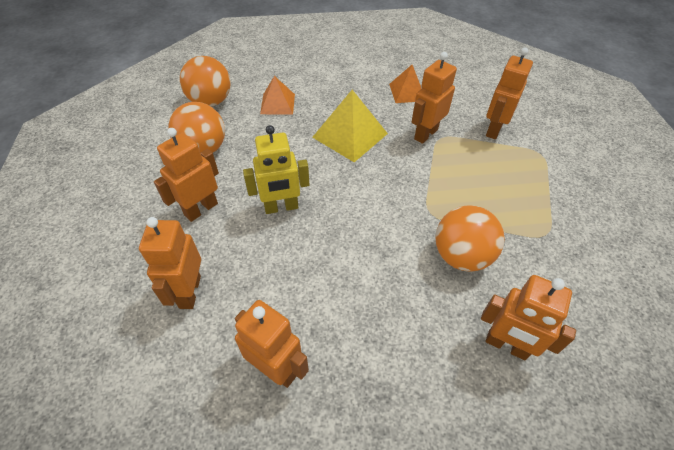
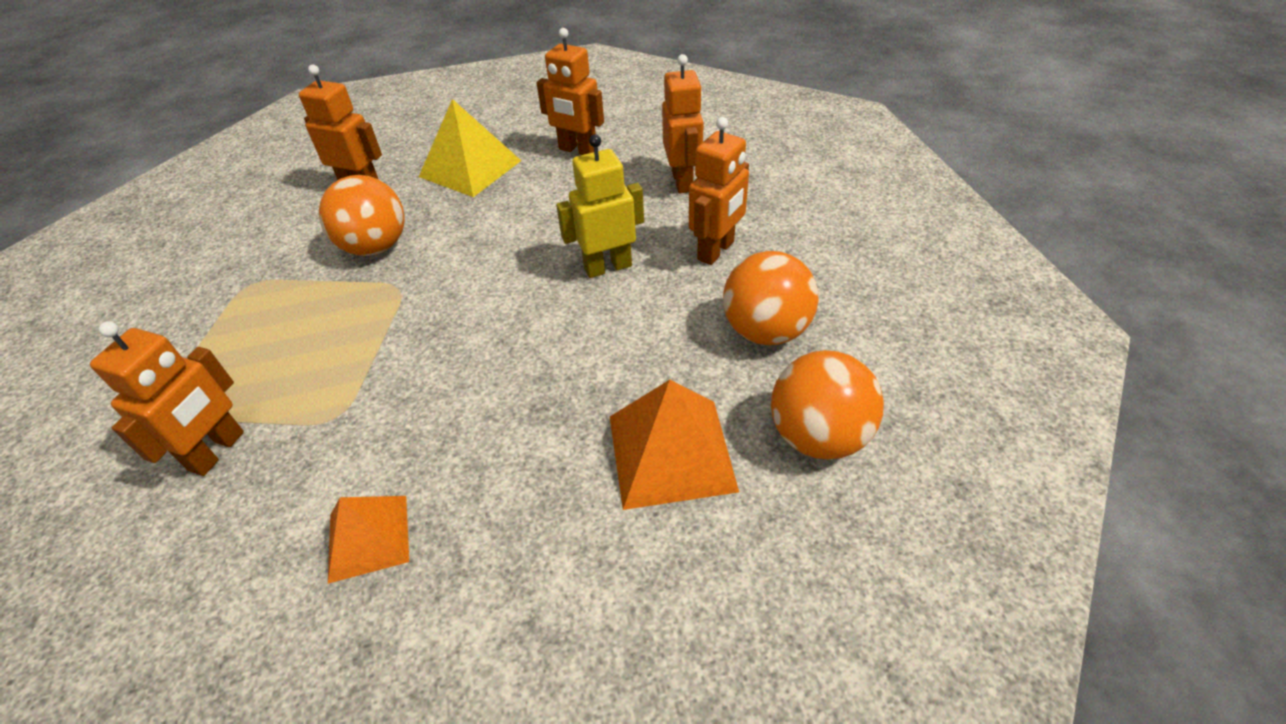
camera: 175 degrees right, 5 degrees down
orange pyramid [260,76,295,115] -> orange pyramid [610,380,739,510], size x1.57
yellow pyramid [312,90,388,162] -> yellow pyramid moved to [419,99,521,197]
orange robot [412,52,457,144] -> none

